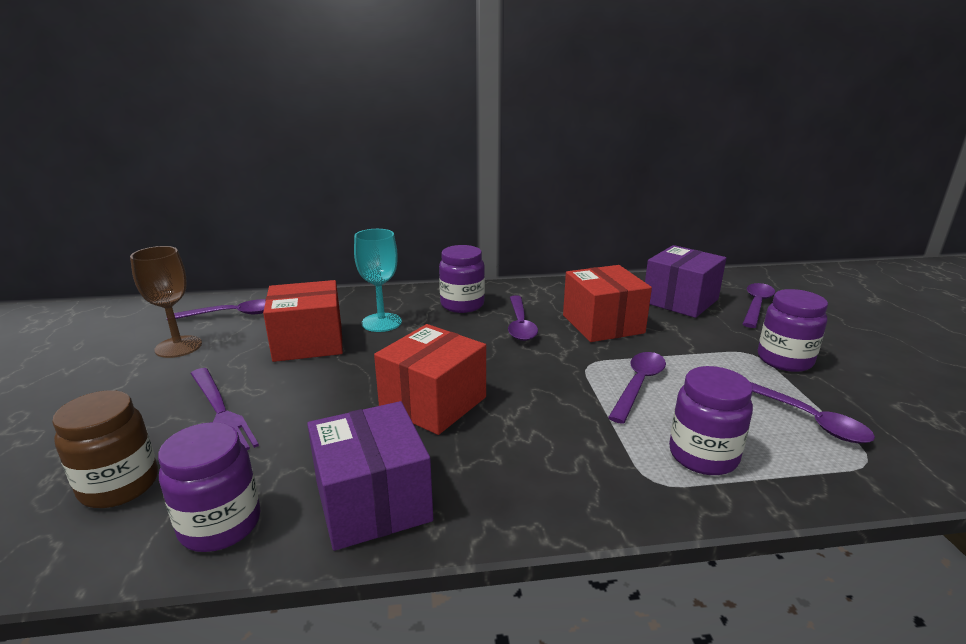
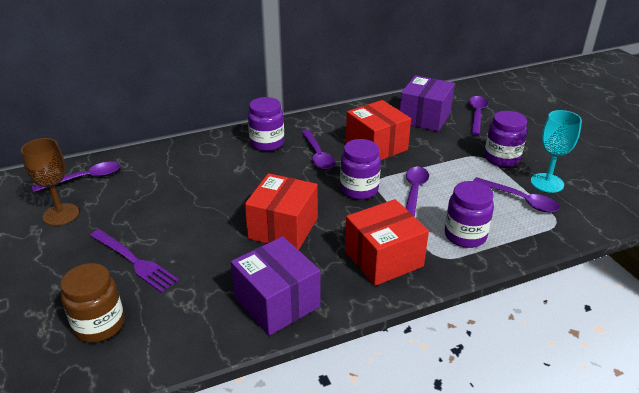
camera: 15 degrees left, 10 degrees up
purple jar [158,422,260,552] -> purple jar moved to [340,139,381,200]
red box [263,280,343,362] -> red box moved to [345,199,429,286]
turquoise goblet [354,229,402,332] -> turquoise goblet moved to [531,110,582,193]

